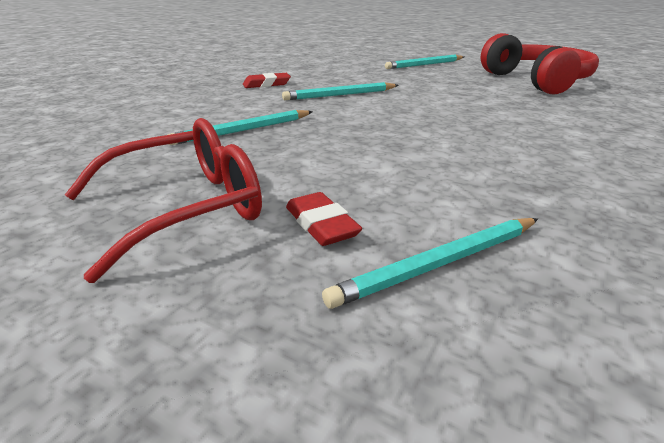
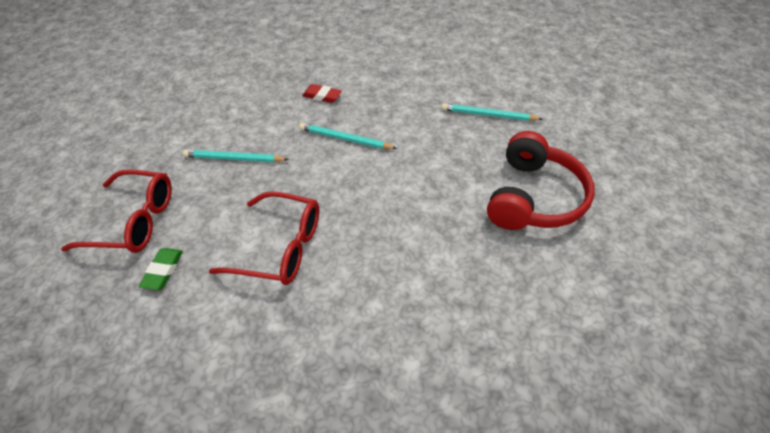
camera: 40 degrees right, 20 degrees up
red eraser [286,192,362,246] -> green eraser [139,248,183,290]
turquoise pencil [322,218,538,309] -> none
none -> red glasses [209,191,319,285]

